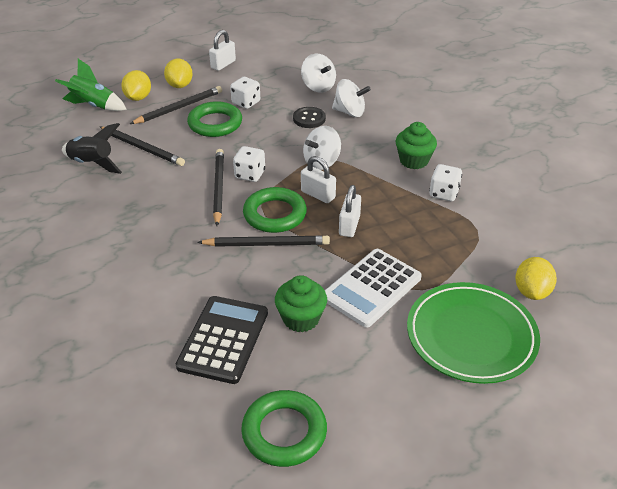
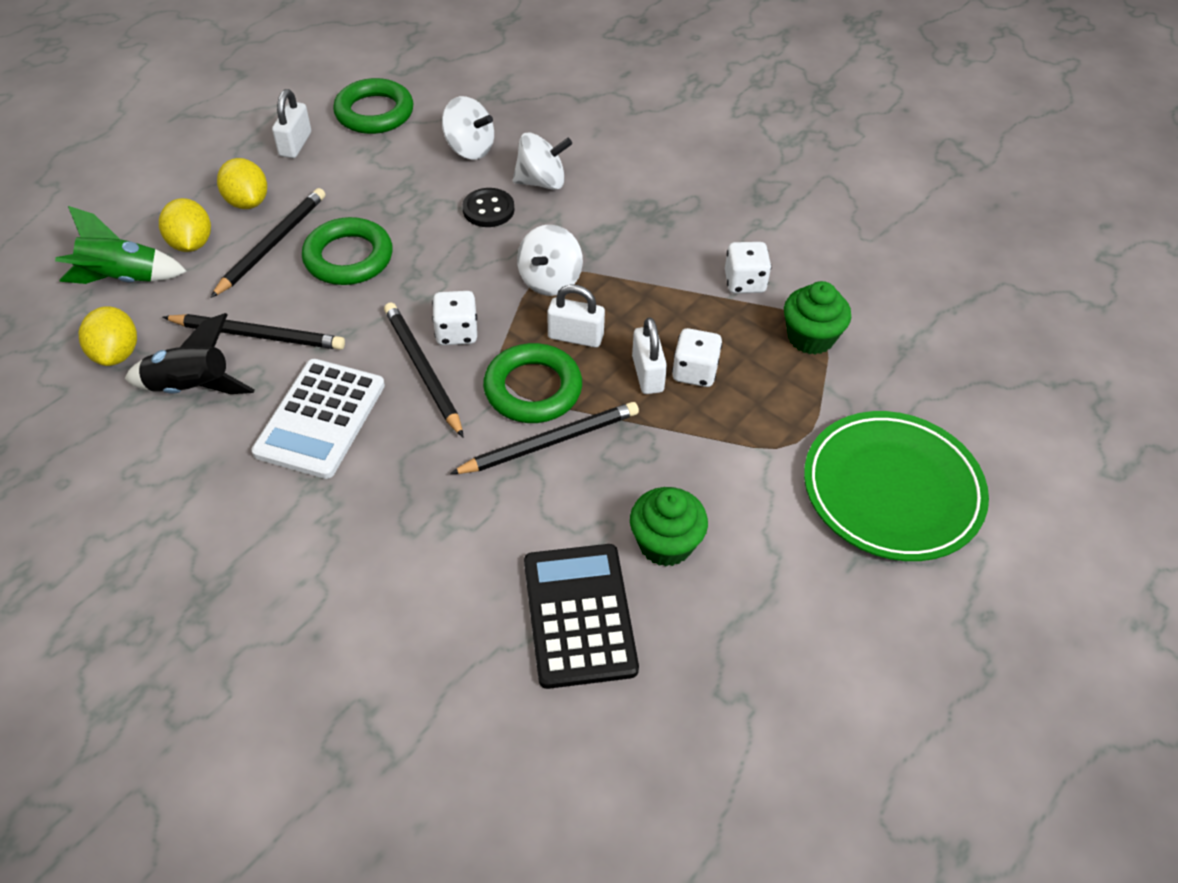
camera: 25 degrees left, 10 degrees up
white dice [230,77,260,109] -> white dice moved to [672,328,722,387]
green ring [241,390,327,467] -> green ring moved to [333,78,414,134]
white calculator [325,249,422,328] -> white calculator moved to [251,359,385,479]
green cupcake [396,122,437,169] -> green cupcake moved to [784,281,851,355]
yellow lemon [515,257,557,300] -> yellow lemon moved to [79,306,137,366]

